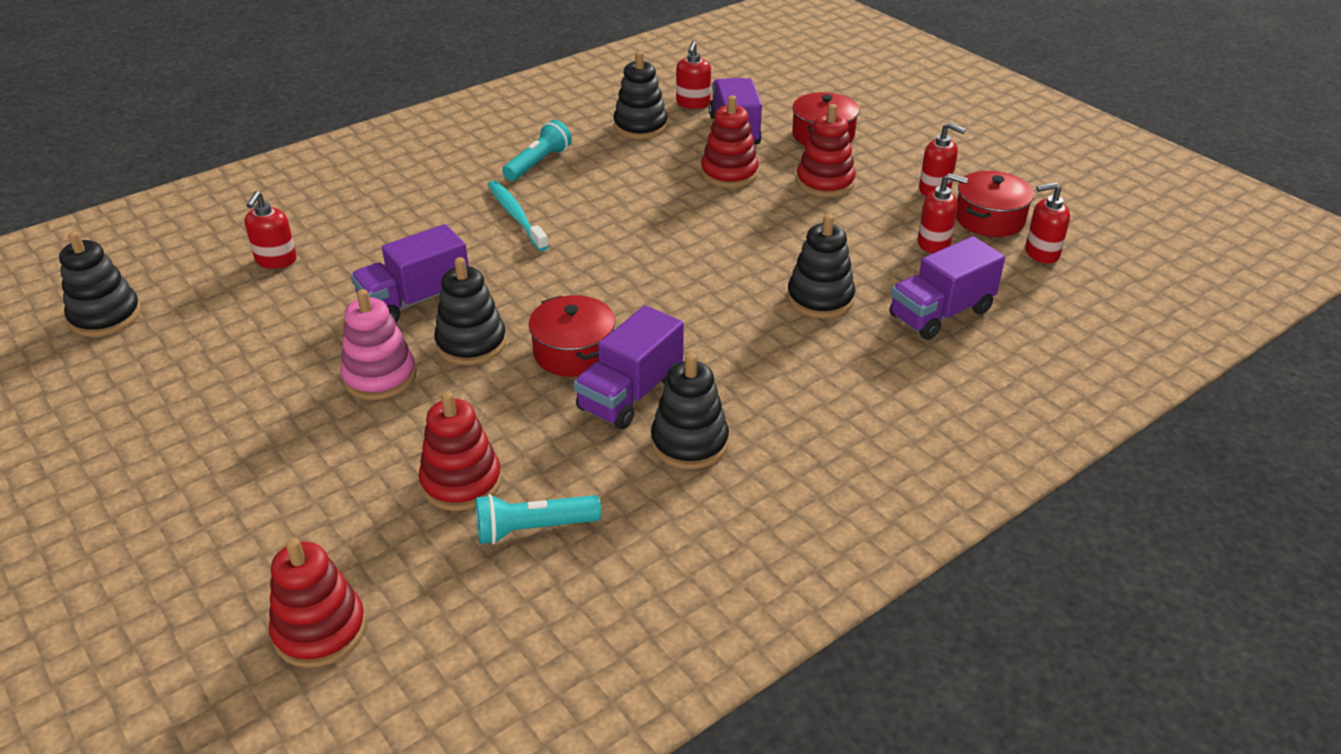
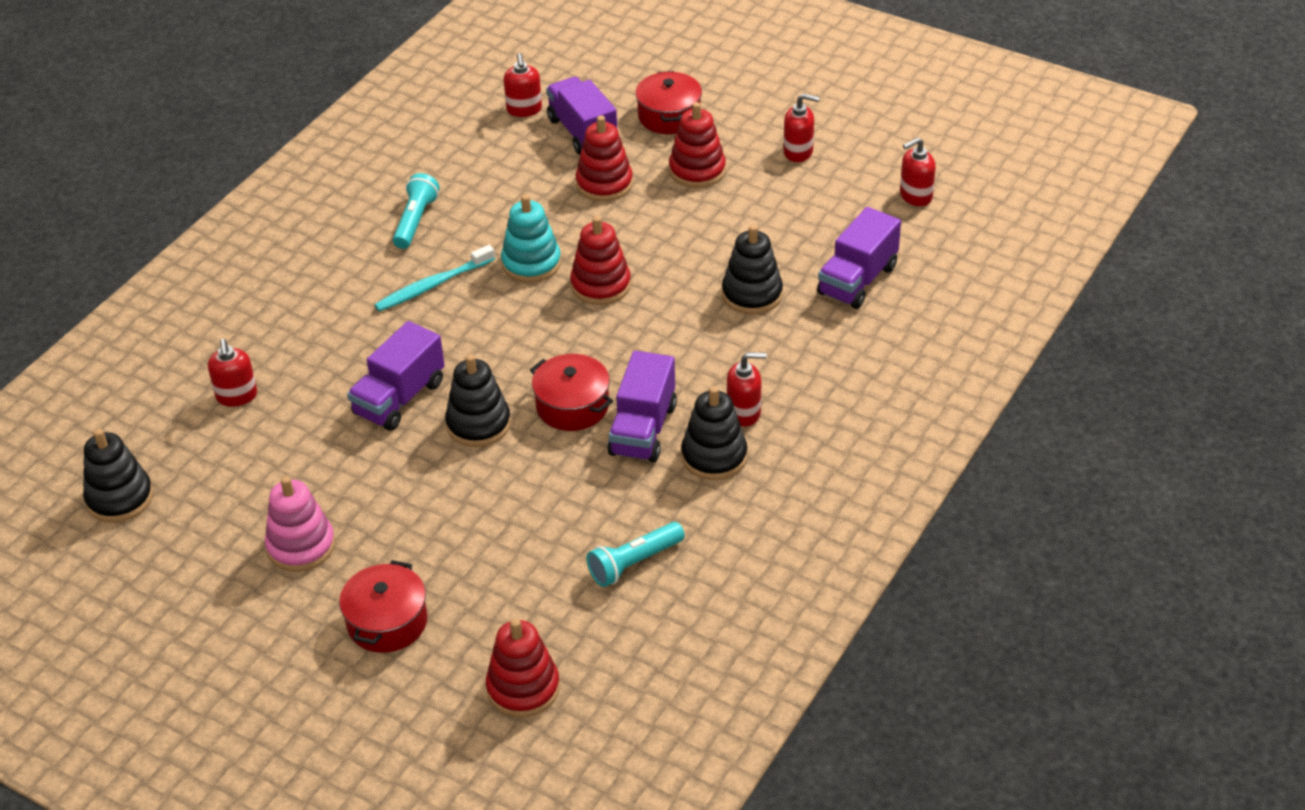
camera: 20 degrees left, 5 degrees up
pink stacking toy [340,289,416,400] -> pink stacking toy moved to [265,476,335,572]
red stacking toy [419,392,502,511] -> red stacking toy moved to [570,216,631,305]
turquoise toothbrush [488,180,549,251] -> turquoise toothbrush turned 75 degrees counterclockwise [375,245,495,312]
black stacking toy [614,52,668,139] -> none
red soap dispenser [918,173,968,253] -> red soap dispenser moved to [727,352,767,426]
red pot [956,171,1034,237] -> red pot moved to [339,560,427,653]
none -> turquoise stacking toy [501,194,561,283]

